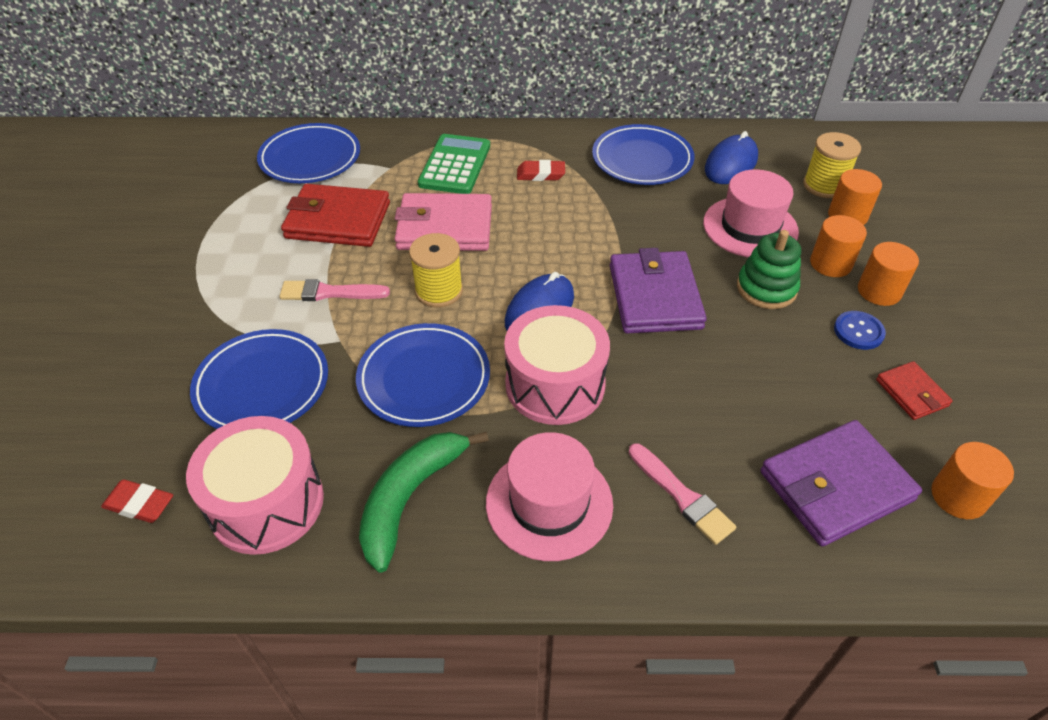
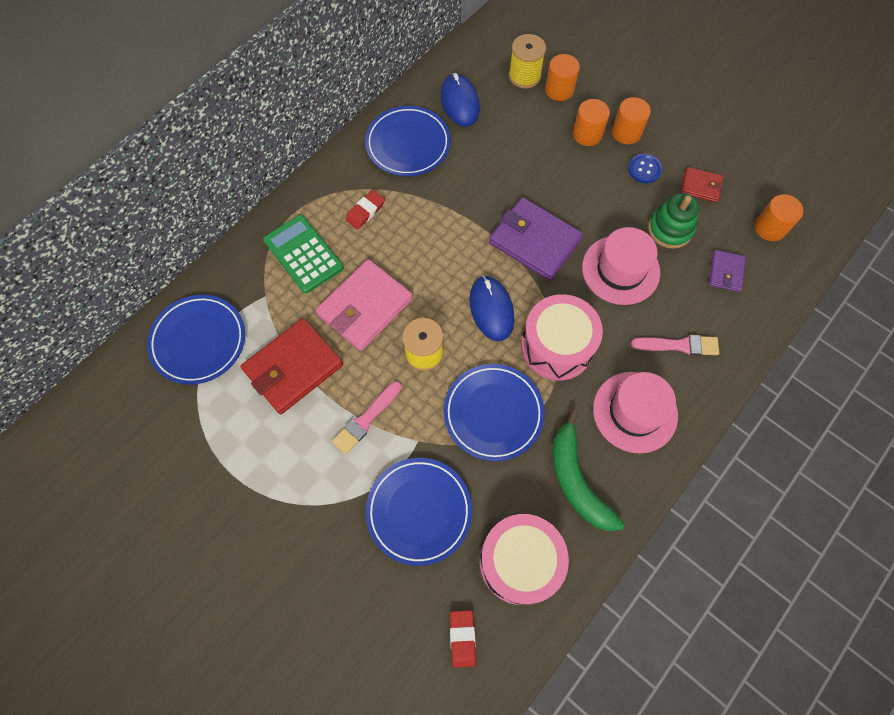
camera: 50 degrees left, 20 degrees up
red eraser [101,479,173,523] -> red eraser turned 60 degrees counterclockwise [450,610,476,668]
pink hat [703,169,799,257] -> pink hat moved to [582,227,660,305]
green stacking toy [737,230,801,309] -> green stacking toy moved to [648,193,699,249]
purple wallet [760,420,922,547] -> purple wallet [709,250,746,292], size x0.52

